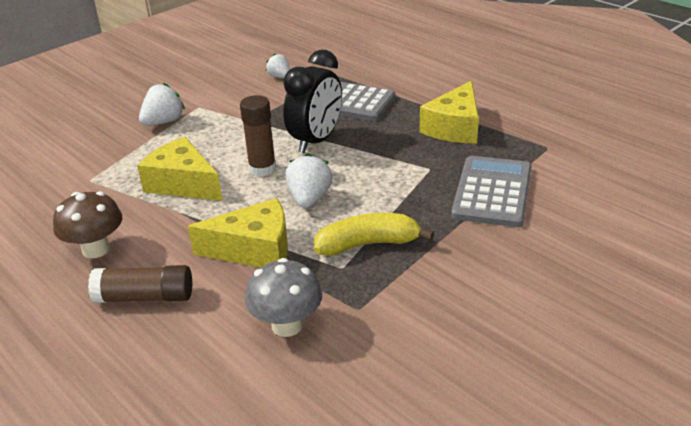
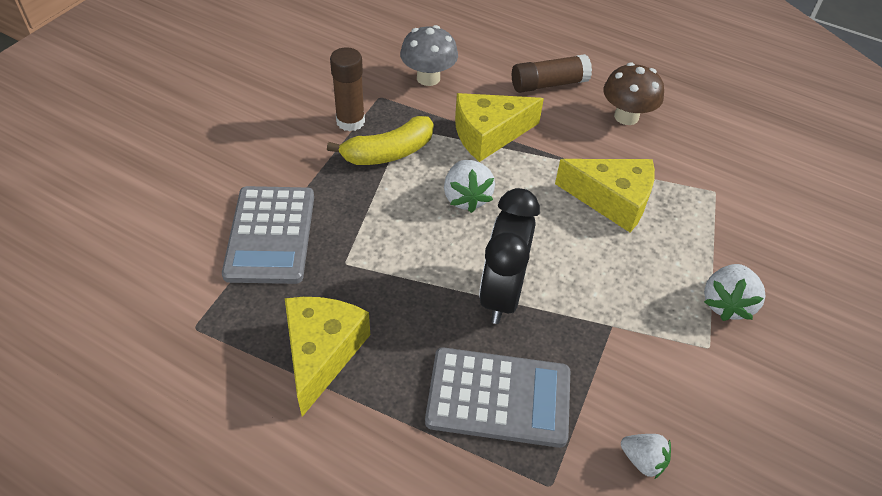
camera: 160 degrees right, 15 degrees up
brown glue stick [240,95,276,176] -> brown glue stick moved to [330,48,365,131]

